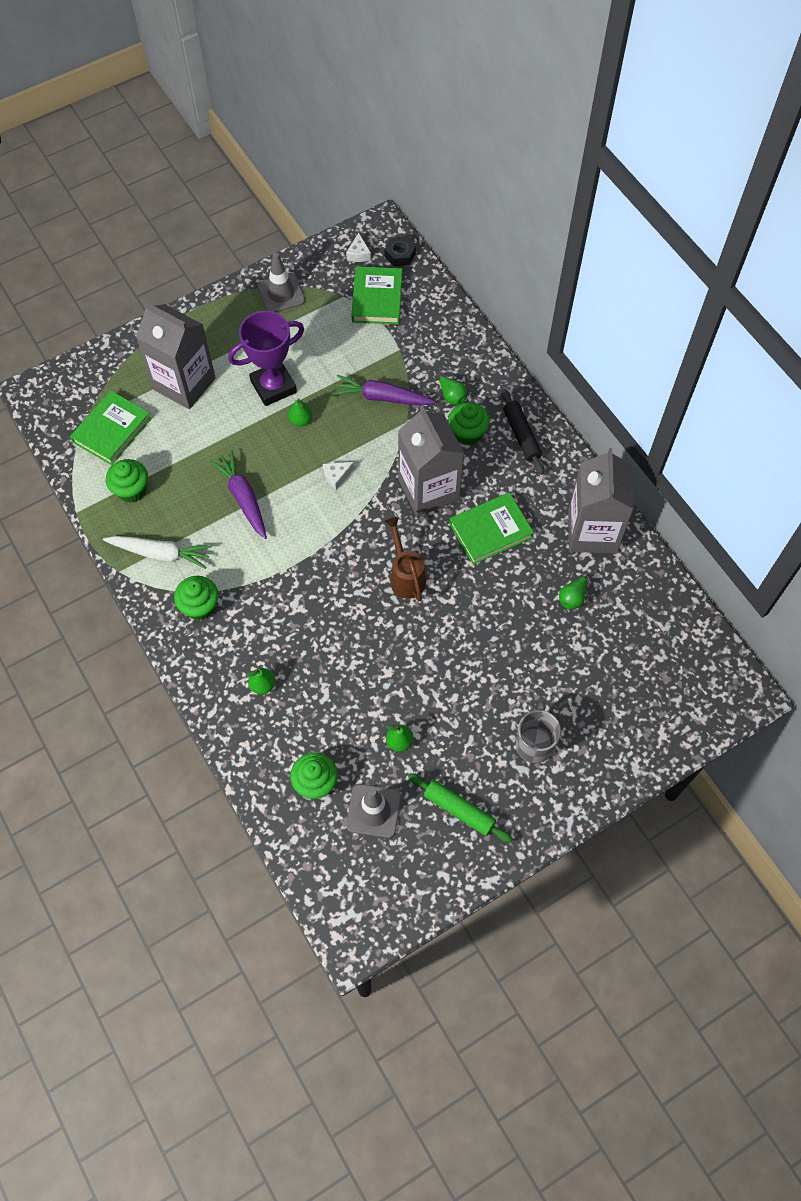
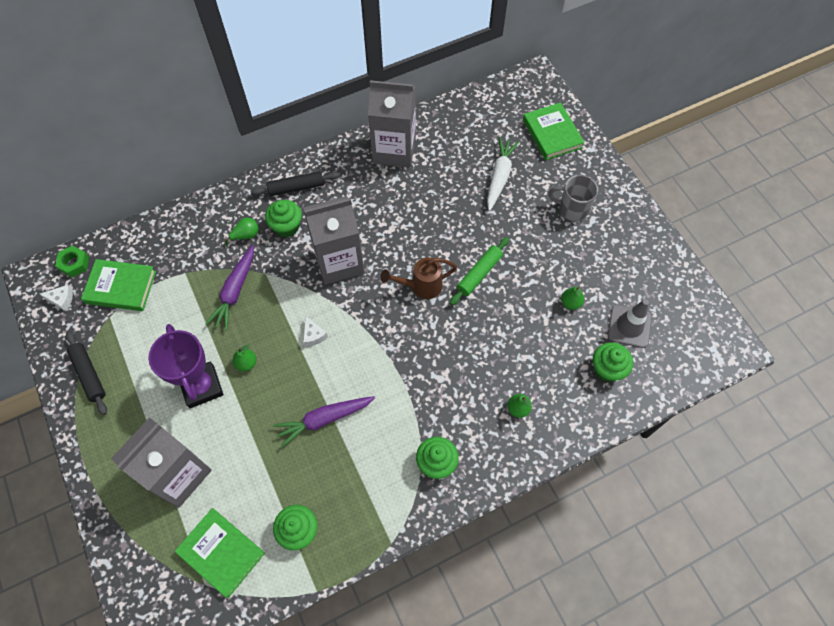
camera: 85 degrees left, 0 degrees up
white carrot [103,536,212,569] -> white carrot moved to [487,137,519,211]
grey traffic cone [257,253,305,312] -> black rolling pin [66,331,107,415]
black nut [384,236,416,266] -> green nut [55,246,89,277]
green rolling pin [408,773,512,843] -> green rolling pin moved to [450,237,509,305]
green book [449,492,534,565] -> green book moved to [523,102,585,160]
green pear [559,573,589,609] -> none

